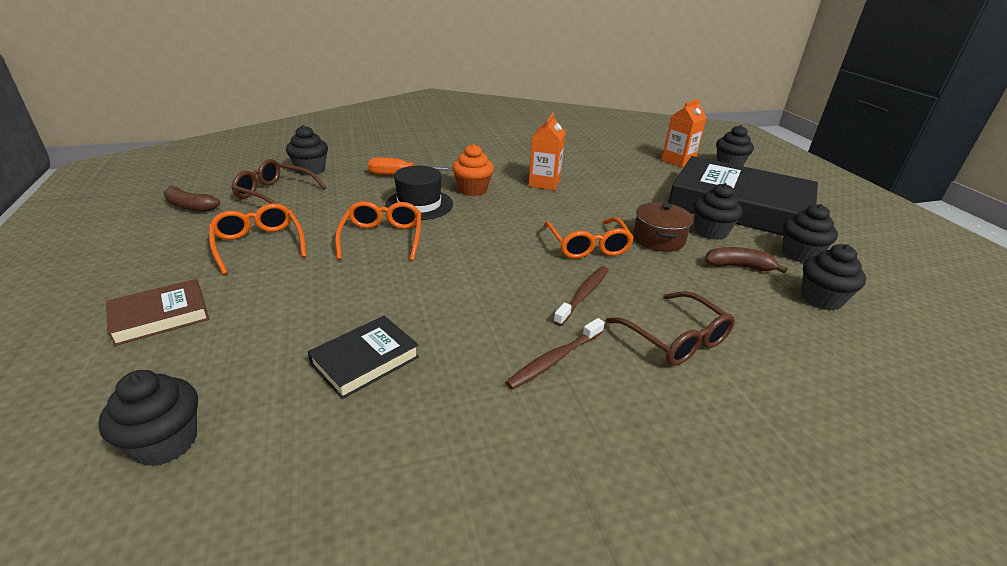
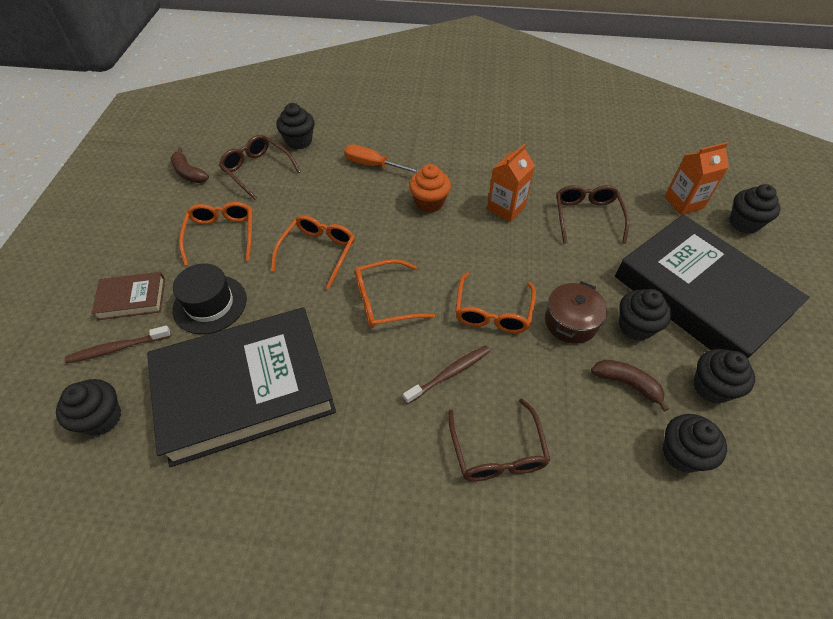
camera: 25 degrees right, 20 degrees up
black book [308,316,419,399] -> black book [147,307,336,467], size x2.34
black hat [385,166,453,220] -> black hat moved to [172,263,247,334]
brown toothbrush [505,318,605,389] -> brown toothbrush moved to [65,325,171,363]
none -> orange glasses [355,259,435,328]
none -> brown glasses [556,185,629,244]

